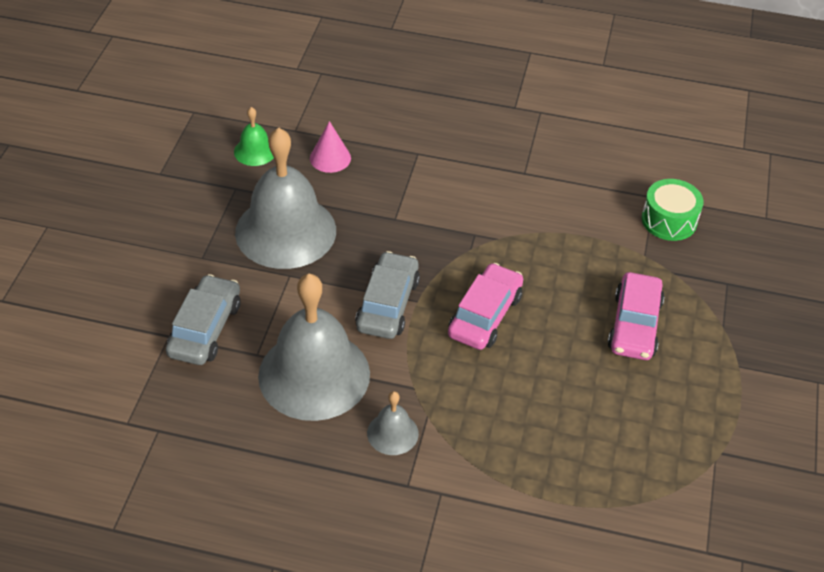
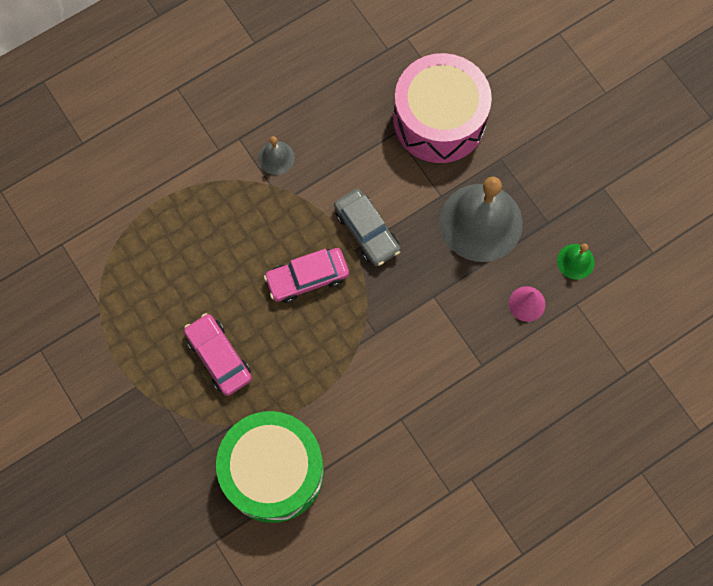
camera: 135 degrees right, 25 degrees up
grey car [166,274,240,365] -> pink drum [393,53,492,163]
grey bell [258,274,370,421] -> none
pink car [448,263,523,350] -> pink car turned 90 degrees clockwise [264,248,349,303]
green drum [642,179,704,241] -> green drum [216,411,324,523], size x2.05

